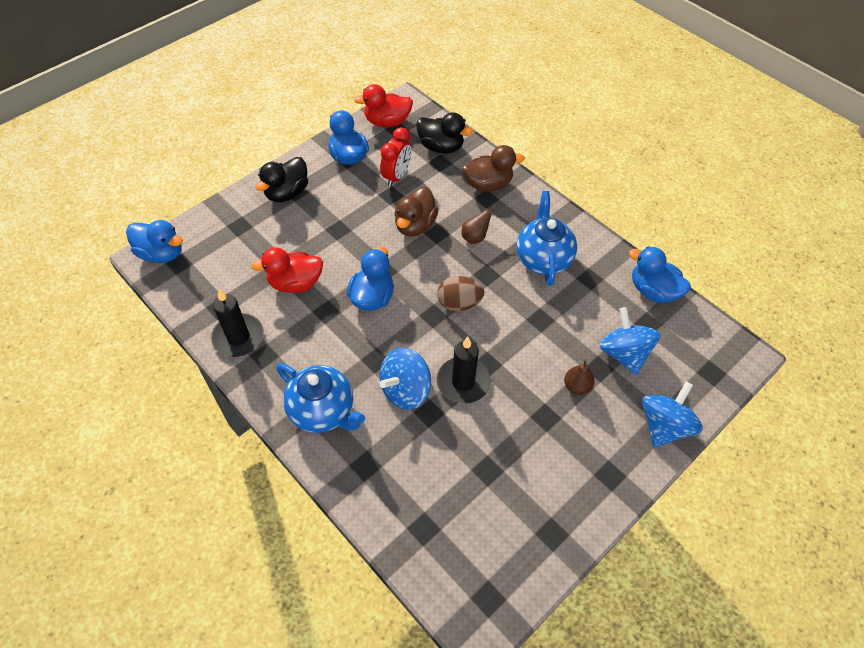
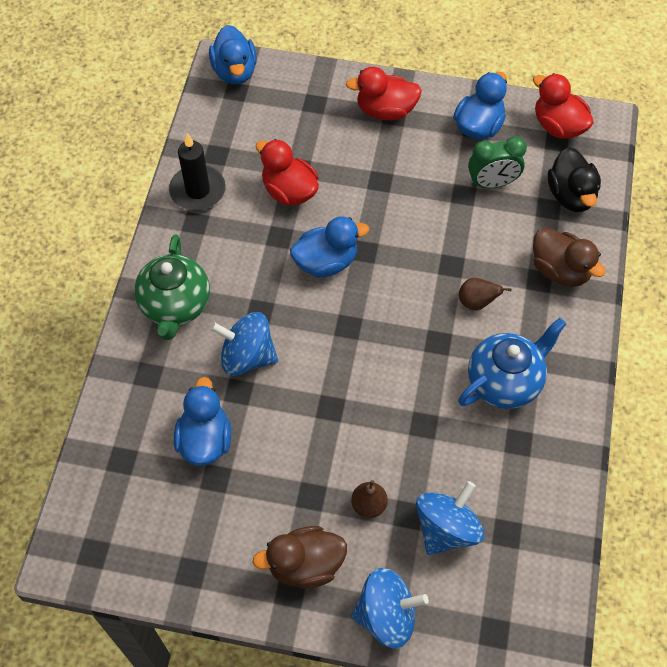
camera: 55 degrees right, 5 degrees up
black duck [256,157,308,202] -> red duck [346,67,422,120]
blue teapot [276,363,365,433] -> green teapot [134,234,210,340]
red clock [380,127,412,187] -> green clock [468,136,527,189]
brown duck [394,187,439,237] -> brown duck moved to [252,526,347,589]
brown egg [437,276,484,311] -> none
black candle [437,337,490,404] -> none
blue duck [629,246,691,303] -> blue duck moved to [174,377,231,466]

